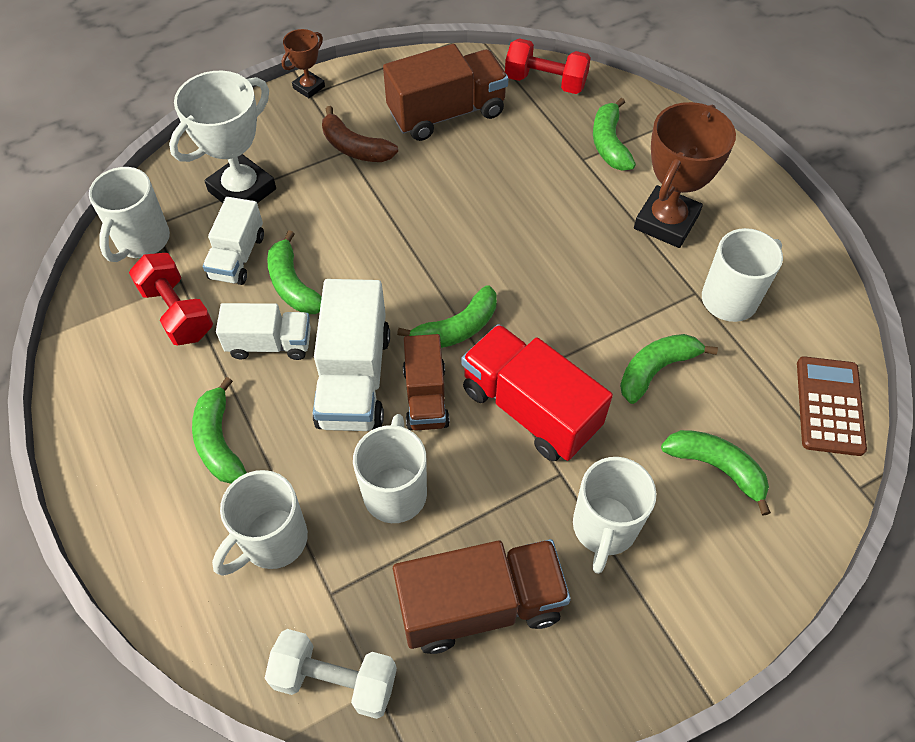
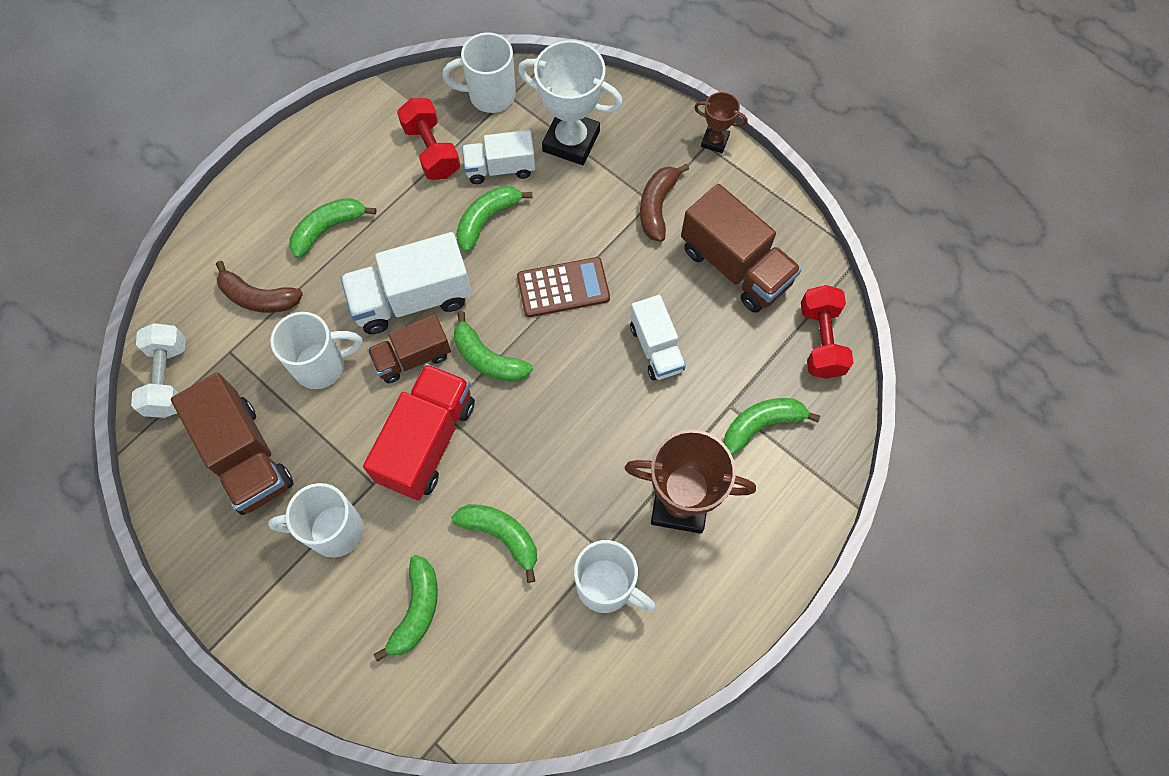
camera: 70 degrees right, 10 degrees up
red dumbbell [129,253,213,345] -> red dumbbell turned 60 degrees counterclockwise [397,98,460,180]
white mug [212,470,308,575] -> brown banana [216,261,303,313]
white truck [216,303,311,360] -> white truck moved to [630,295,686,380]
brown calculator [797,356,867,456] -> brown calculator moved to [517,257,610,317]

